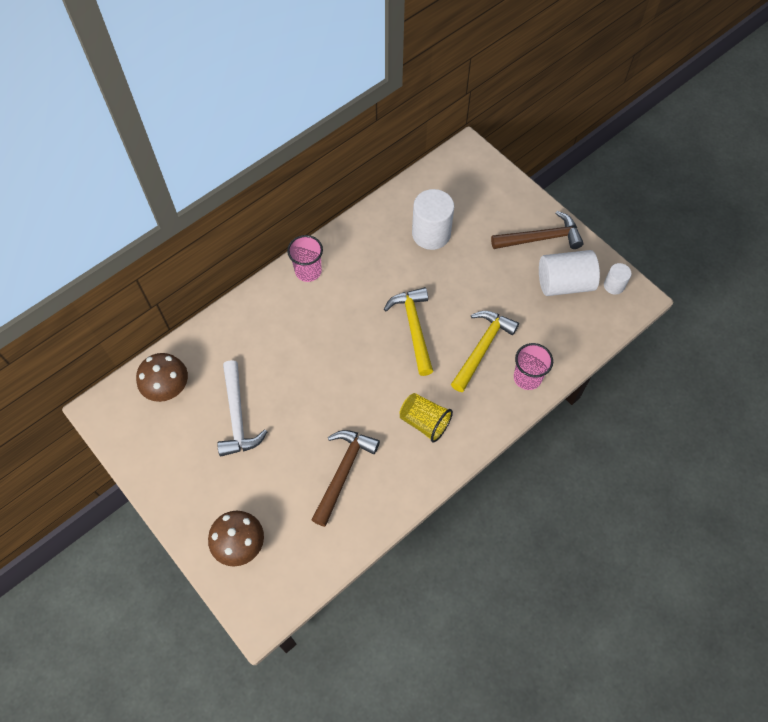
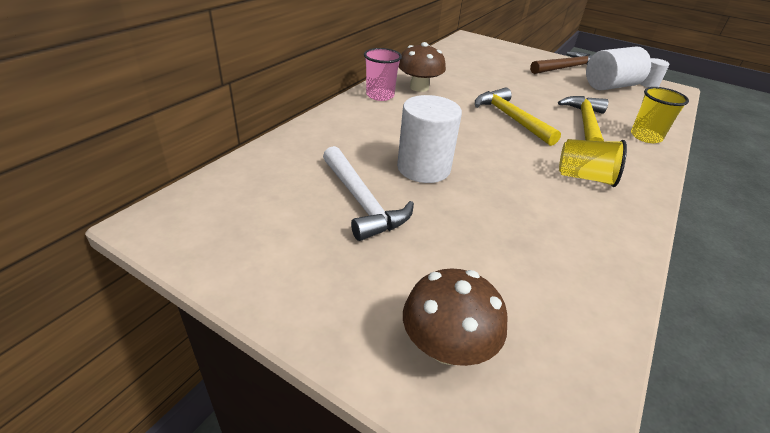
camera: 20 degrees left, 25 degrees down
brown mushroom [136,353,188,402] -> brown mushroom moved to [399,42,446,92]
brown hammer [311,430,380,527] -> none
white cylinder [412,189,454,250] -> white cylinder moved to [397,95,462,183]
pink cup [514,343,553,390] -> yellow cup [631,87,689,143]

